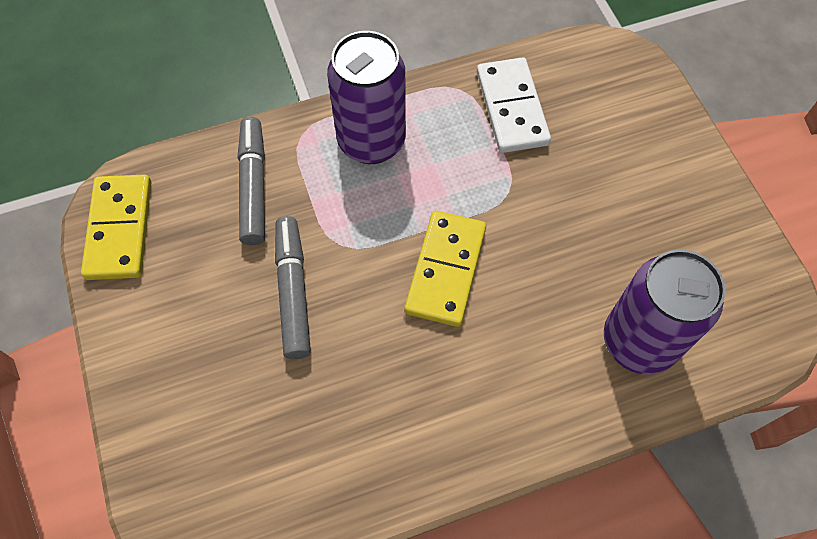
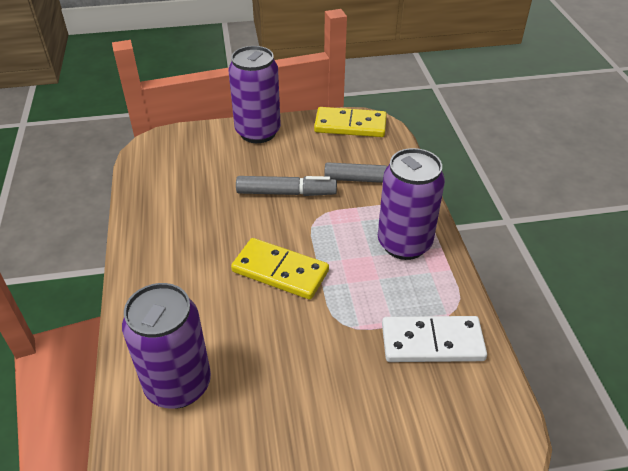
camera: 100 degrees right, 20 degrees down
none -> purple can [229,46,281,143]

